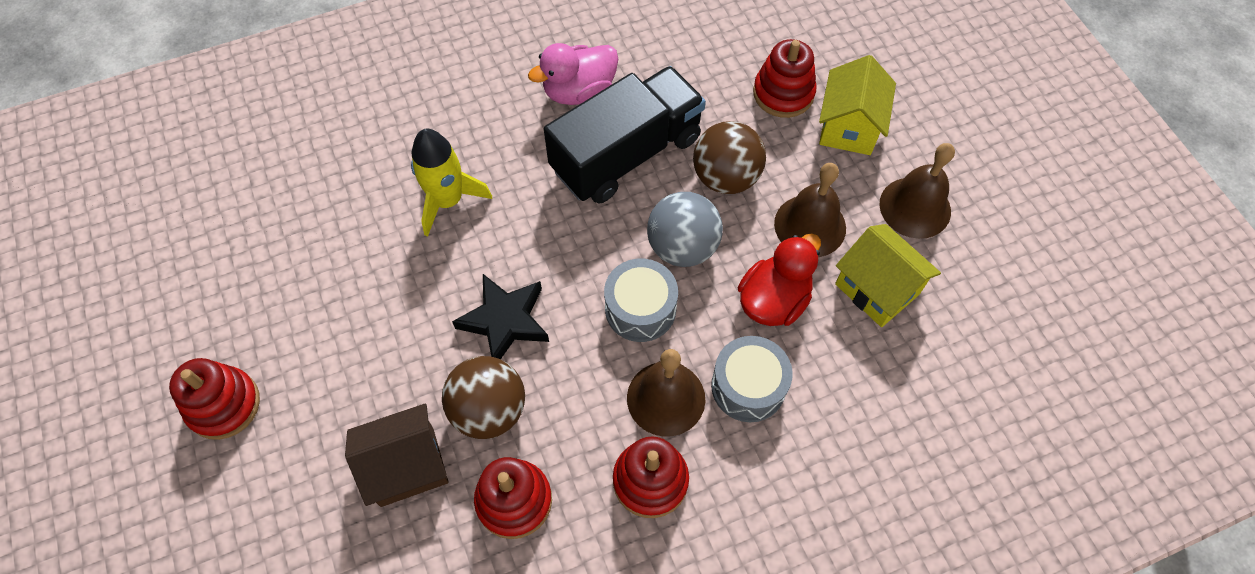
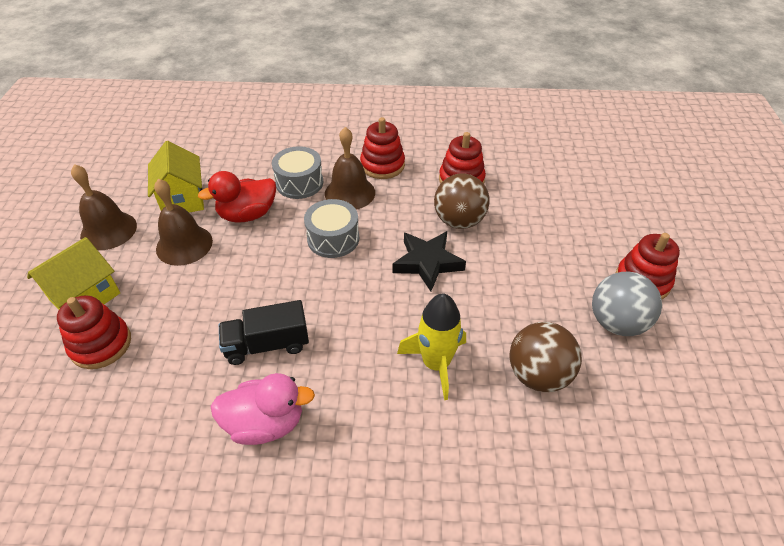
camera: 155 degrees left, 15 degrees down
brown house [345,403,449,507] -> none
black truck [544,66,706,204] -> black truck [219,300,309,365], size x0.59
grey ball [647,192,723,267] -> grey ball moved to [592,271,662,336]
brown ball [693,121,766,194] -> brown ball moved to [509,322,582,392]

